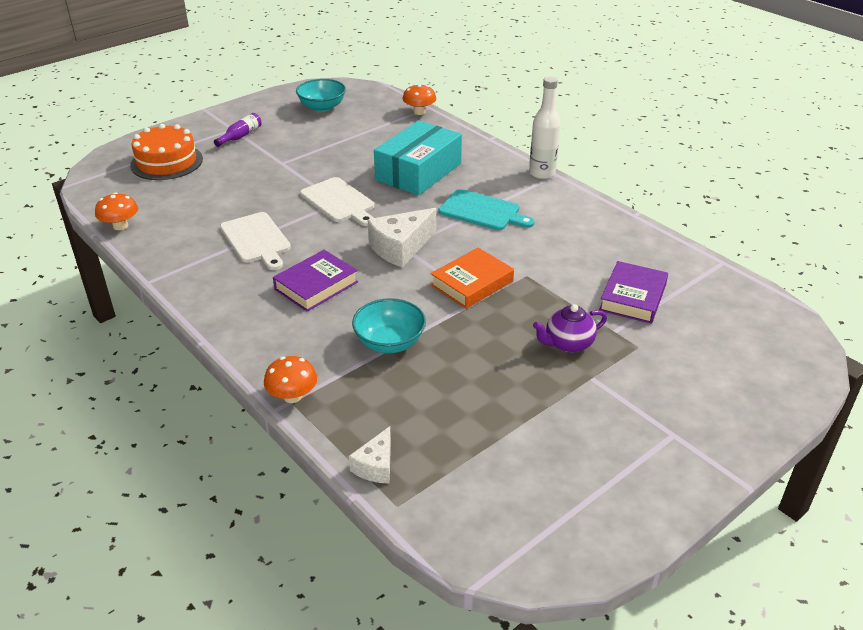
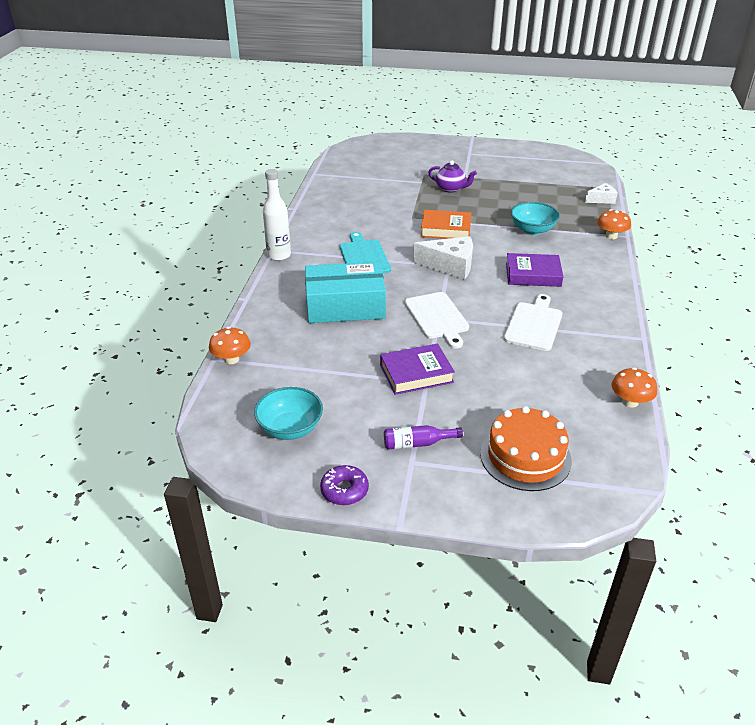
camera: 130 degrees left, 0 degrees up
white cutting board [300,177,374,226] -> white cutting board turned 150 degrees clockwise [404,292,469,349]
purple book [599,261,668,324] -> purple book moved to [380,343,455,395]
none -> purple donut [320,465,369,505]

